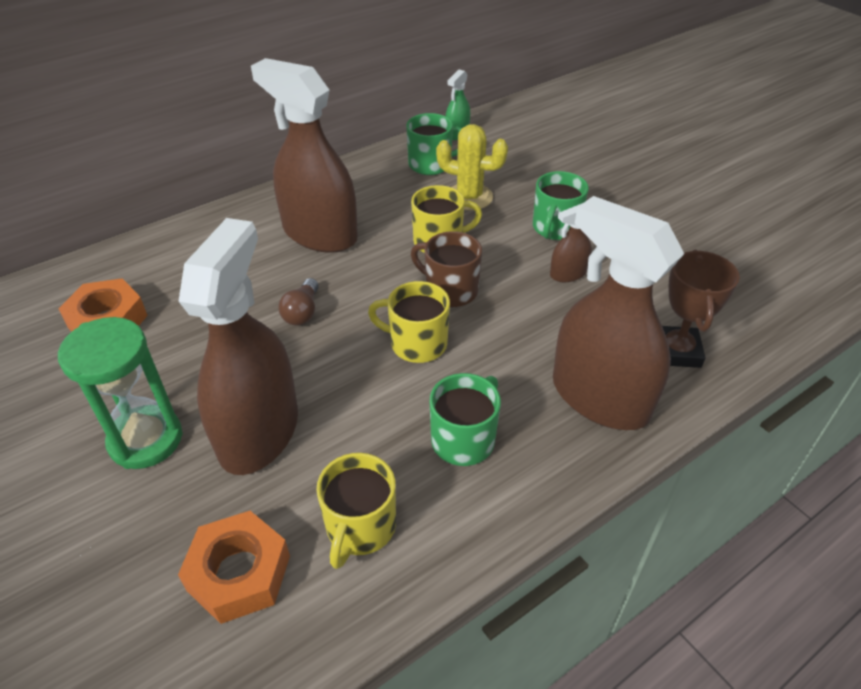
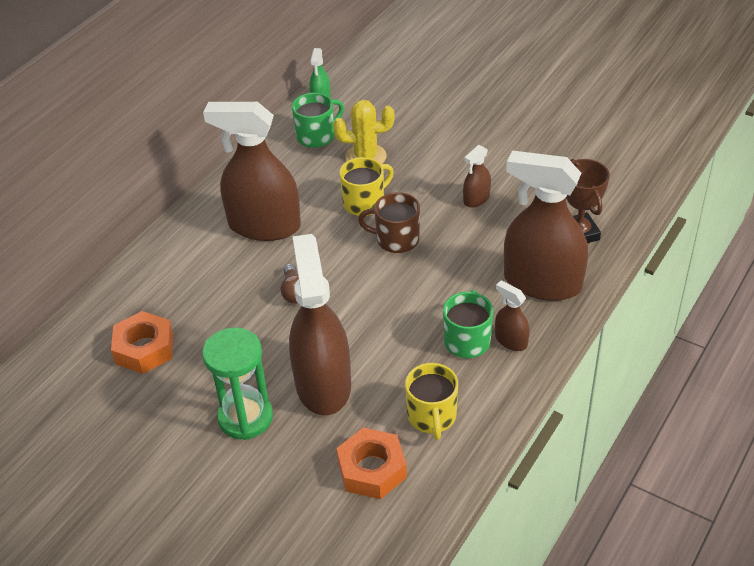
camera: 20 degrees left, 0 degrees up
yellow mug [368,281,450,363] -> none
green mug [533,171,589,240] -> none
none -> brown spray bottle [495,280,530,351]

